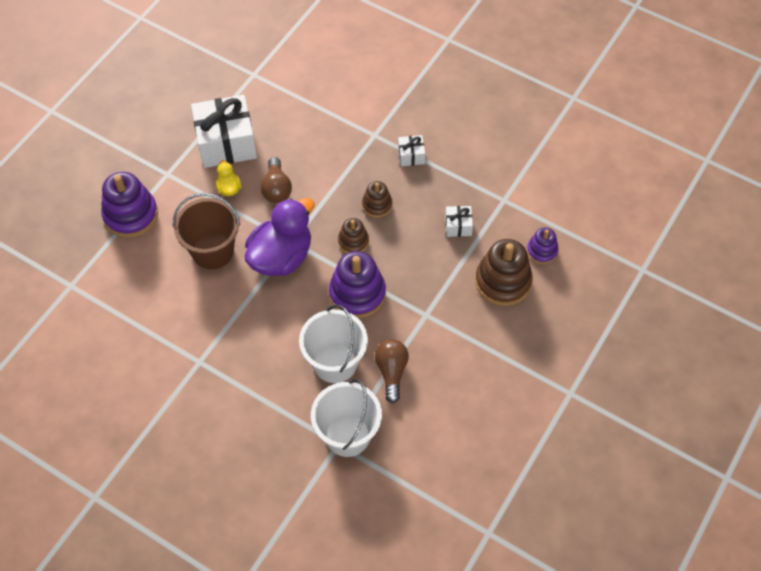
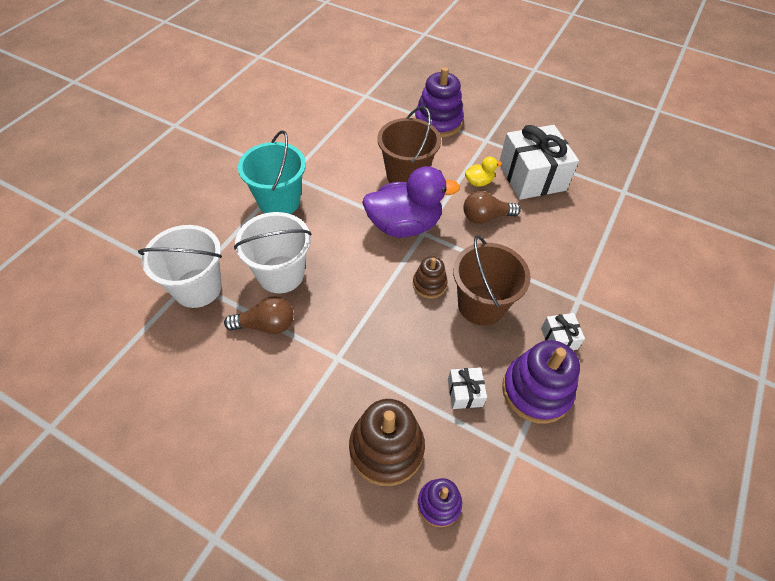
camera: 85 degrees right, 5 degrees down
purple duck [245,198,314,276] -> purple duck turned 45 degrees counterclockwise [362,166,460,237]
purple stacking toy [329,251,386,318] -> purple stacking toy moved to [502,340,580,423]
brown stacking toy [362,181,392,218] -> brown bucket [453,235,531,326]
none -> turquoise bucket [238,130,306,214]

